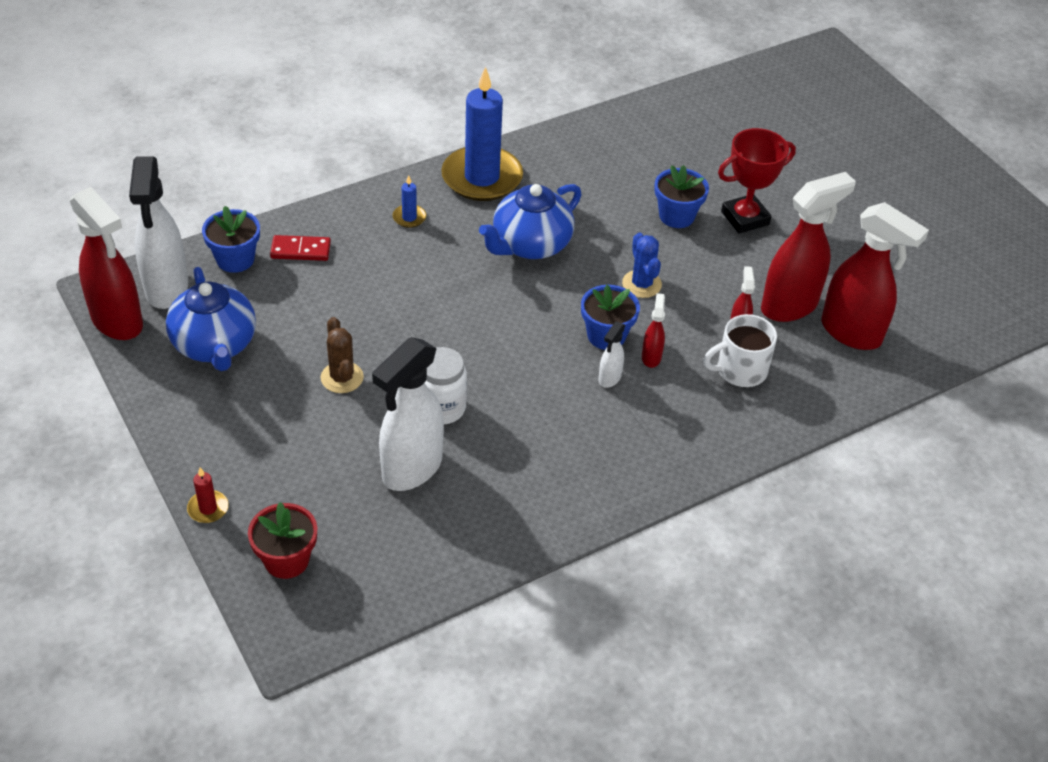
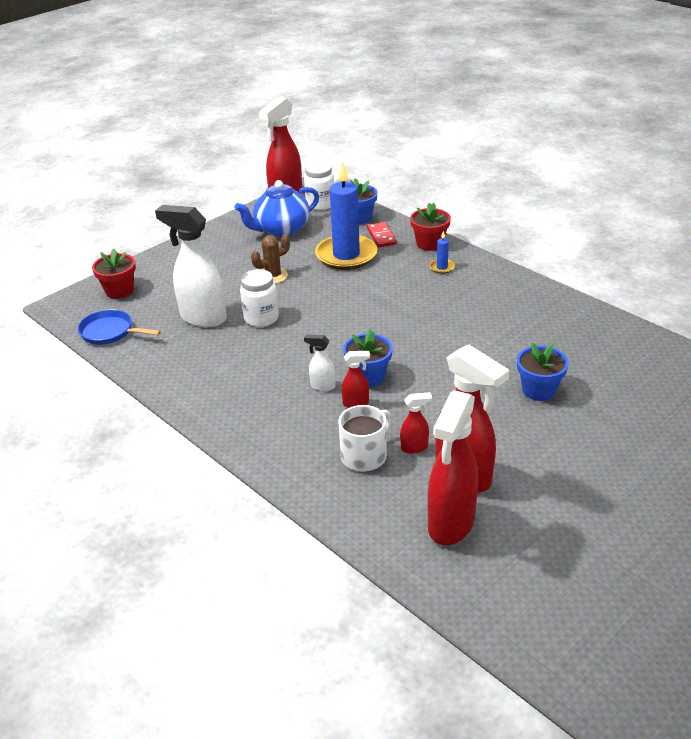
camera: 80 degrees right, 10 degrees down
white spray bottle [129,156,188,309] -> white jar [304,162,334,210]
red candle [187,467,229,523] -> none
blue candle [441,66,523,201] -> blue candle moved to [315,161,377,270]
blue teapot [479,184,582,259] -> none
blue cactus [622,232,662,298] -> none
white mug [703,314,777,387] -> white mug turned 75 degrees clockwise [338,405,392,472]
red trophy [718,128,796,234] -> none
none -> blue pan [78,309,161,345]
none -> red flower pot [410,203,451,251]

